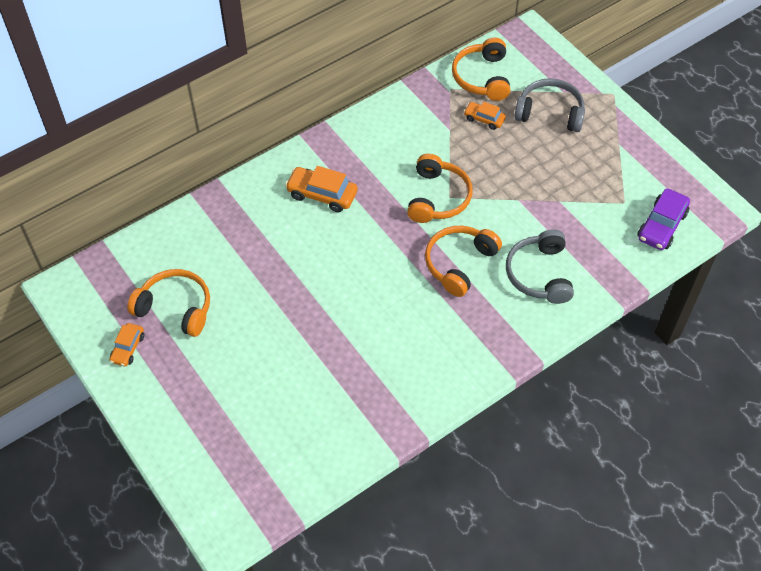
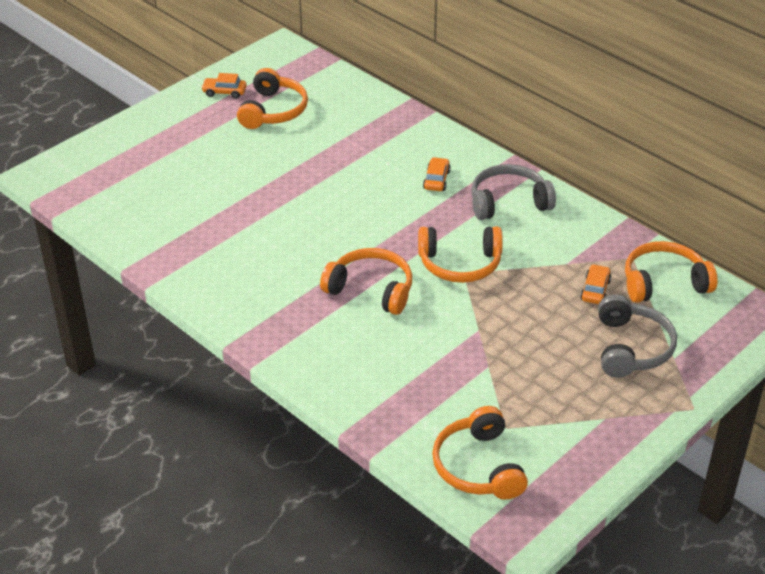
camera: 80 degrees right, 15 degrees down
orange car [285,166,357,212] -> orange car [423,157,451,191], size x0.62
grey headphones [506,229,574,304] -> grey headphones moved to [471,164,556,220]
purple car [637,188,690,250] -> orange headphones [432,406,528,500]

